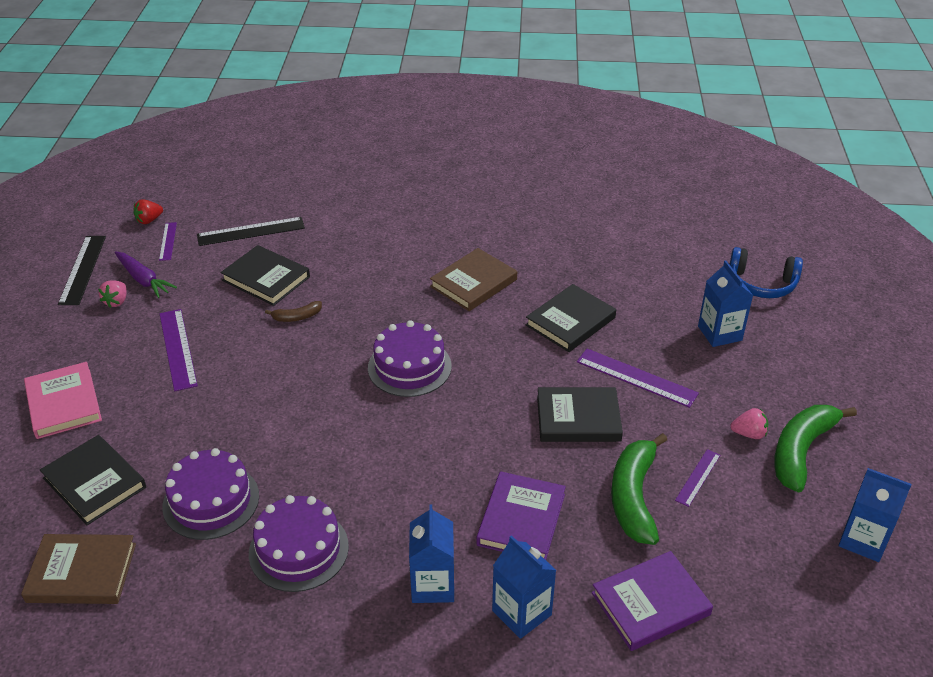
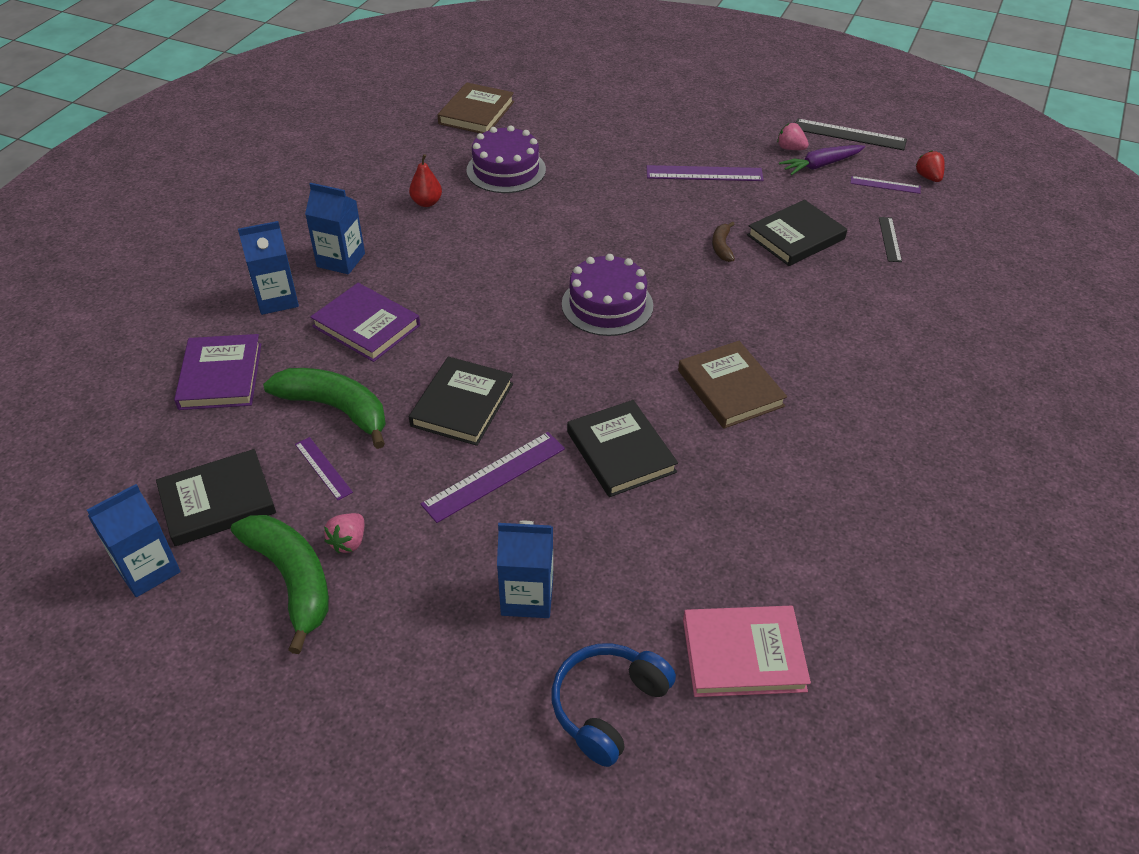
camera: 110 degrees right, 5 degrees up
pink book [24,362,102,439] -> pink book moved to [683,606,811,697]
black book [40,435,146,525] -> black book moved to [156,449,276,546]
black ruler [197,217,305,246] -> black ruler [879,217,902,262], size x0.59
purple cake [249,495,349,592] -> red pear [409,154,442,207]

